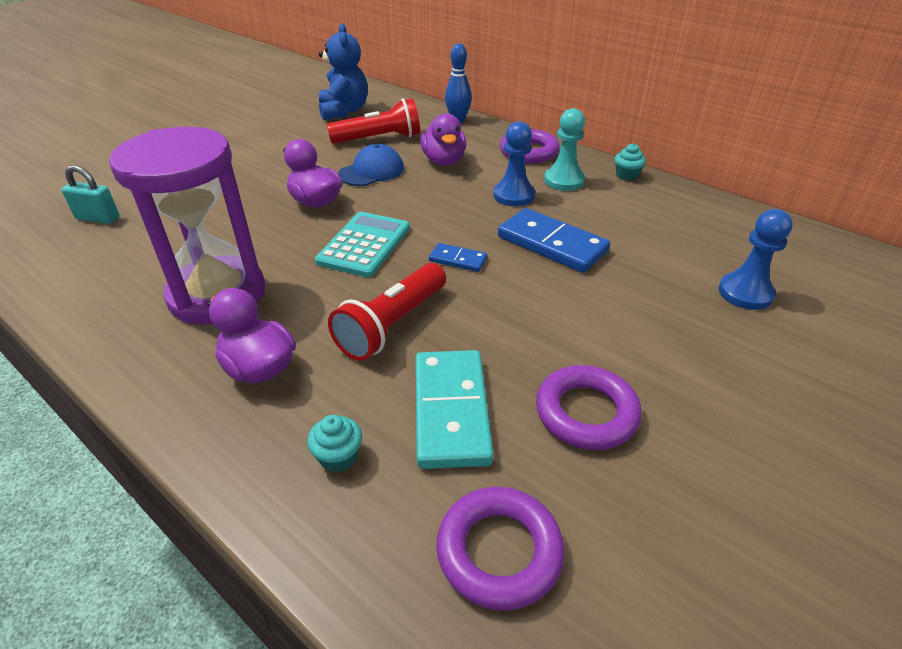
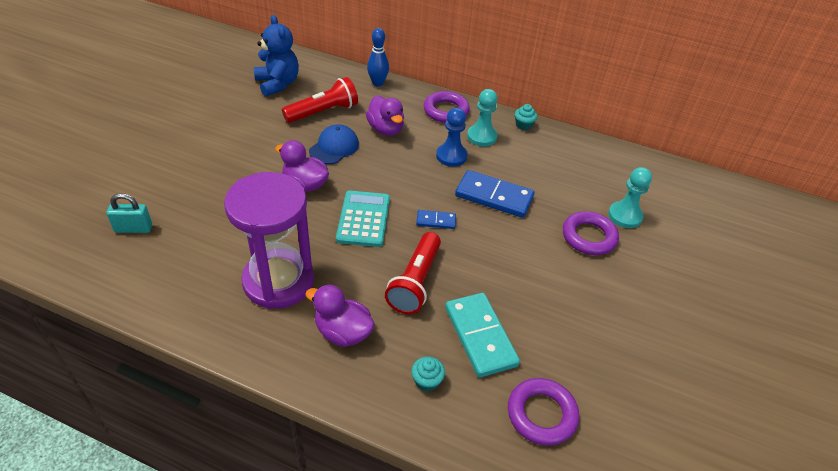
camera: 20 degrees left, 5 degrees up
purple ring [536,365,641,450] -> purple ring moved to [563,211,619,255]
blue pawn [719,209,793,310] -> turquoise pawn [608,167,652,228]

